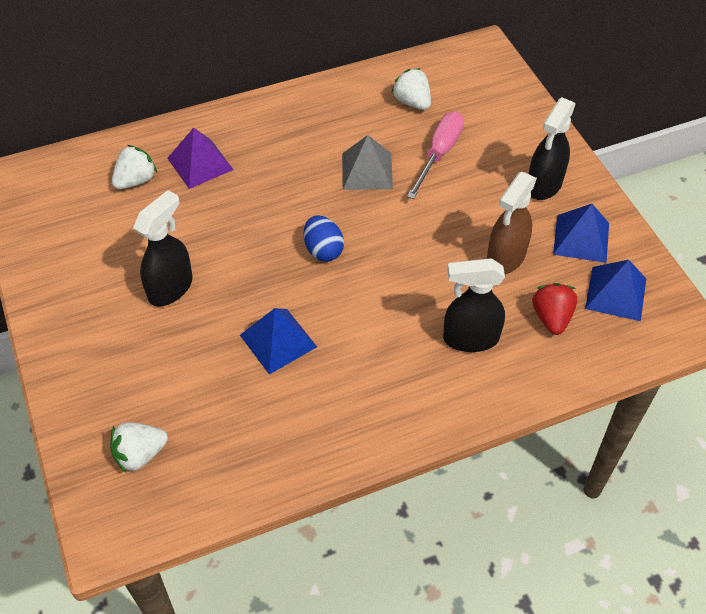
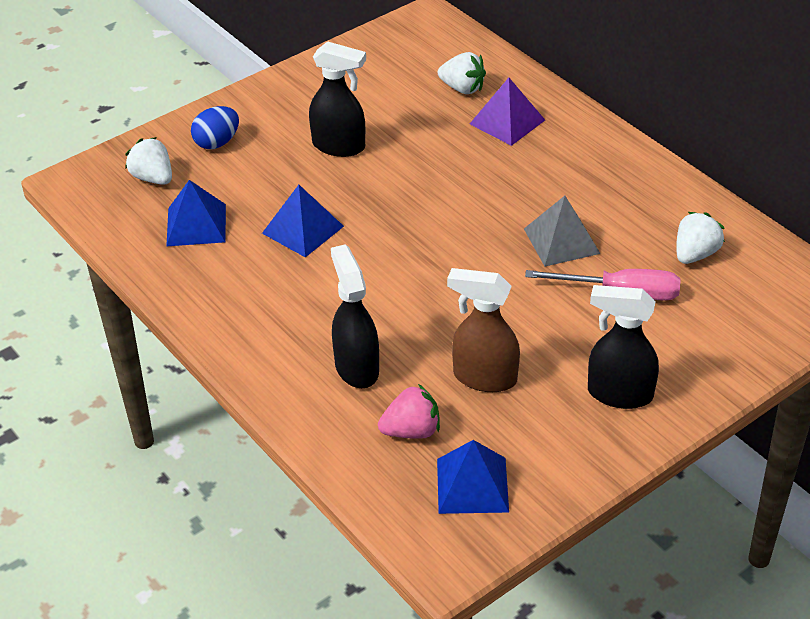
camera: 75 degrees right, 10 degrees down
blue egg [304,215,344,262] -> blue egg moved to [191,106,239,149]
red strawberry [532,283,577,335] -> pink strawberry [378,384,440,439]
blue pyramid [553,204,609,263] -> blue pyramid moved to [166,180,226,246]

